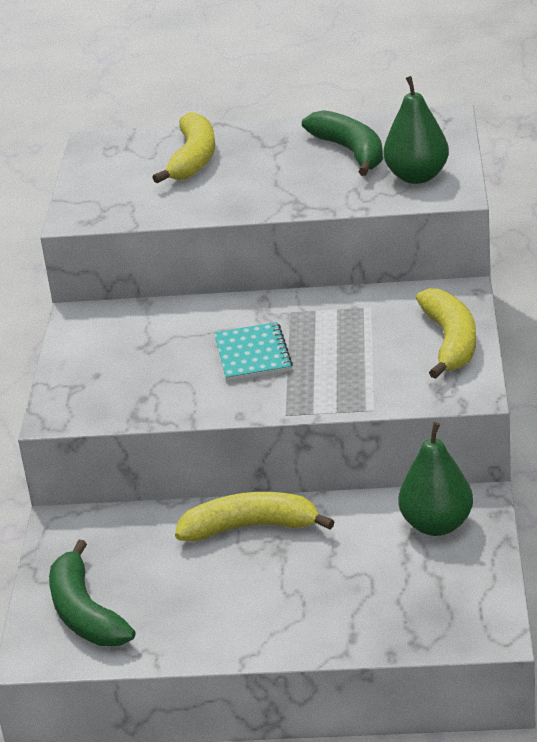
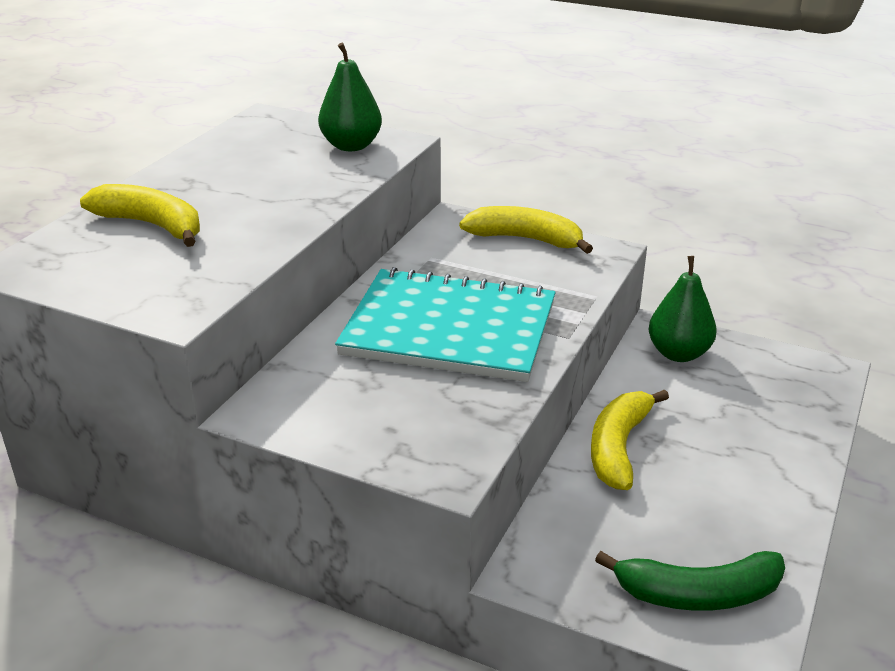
camera: 70 degrees left, 0 degrees up
turquoise notebook [214,322,293,381] -> turquoise notebook [335,267,556,382], size x2.12
green banana [302,110,383,176] -> none

